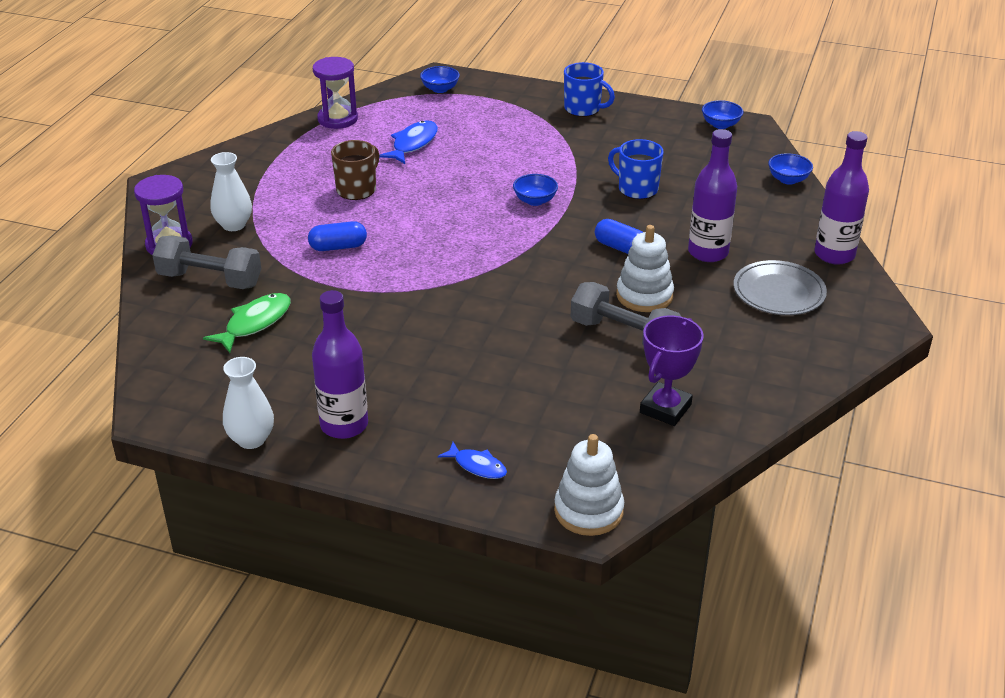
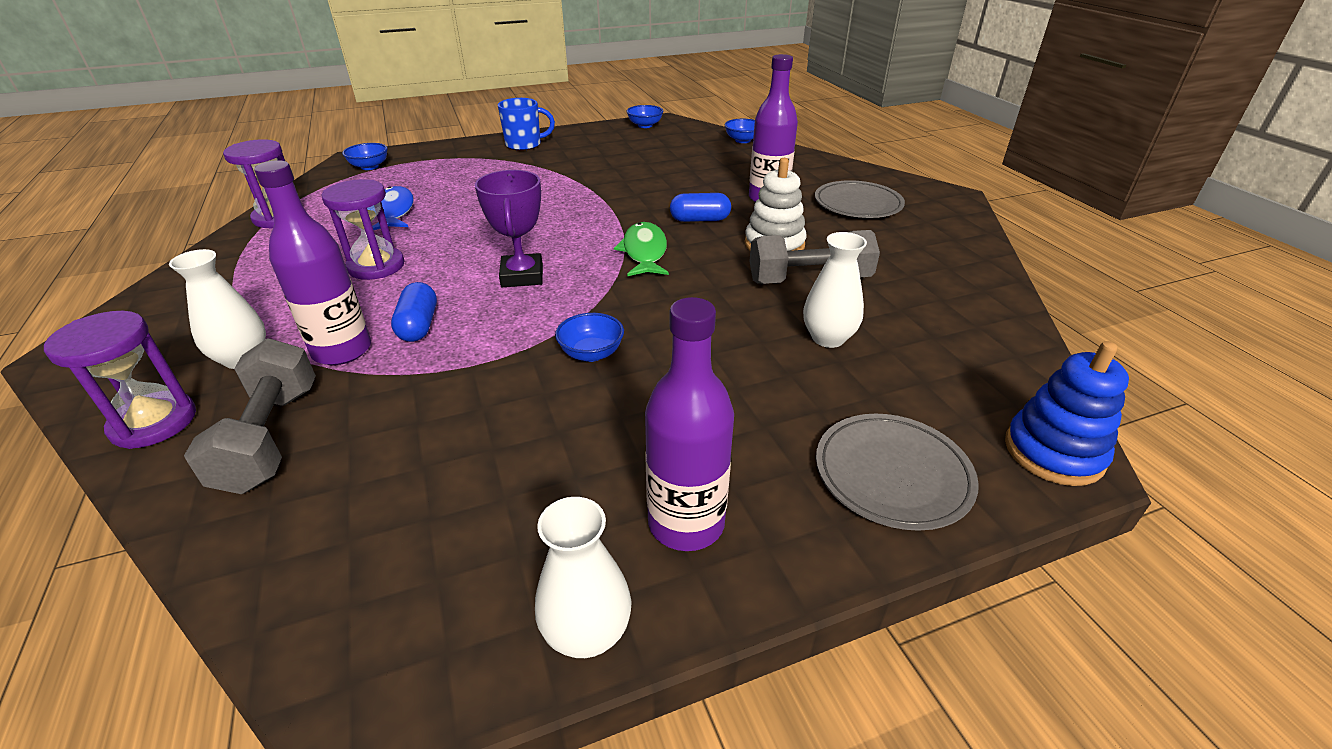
camera: 40 degrees left, 0 degrees up
grey dumbbell [152,235,261,289] -> grey dumbbell turned 75 degrees counterclockwise [184,339,316,494]
green fish [203,293,291,353] -> green fish moved to [614,222,669,276]
blue capsule [308,221,367,251] -> blue capsule turned 45 degrees counterclockwise [391,282,437,342]
brown mug [331,140,379,200] -> purple hourglass [322,179,405,280]
blue fish [438,442,507,479] -> grey plate [816,414,979,531]
blue bowl [513,174,558,206] -> blue bowl moved to [555,313,624,362]
white stacking toy [554,434,624,536] -> blue stacking toy [1005,341,1129,486]
blue mug [608,139,663,199] -> none
purple trophy [640,316,704,426] -> purple trophy moved to [475,170,543,287]
purple bottle [814,131,869,265] -> purple bottle moved to [254,160,371,365]
none -> white vase [803,232,867,348]

